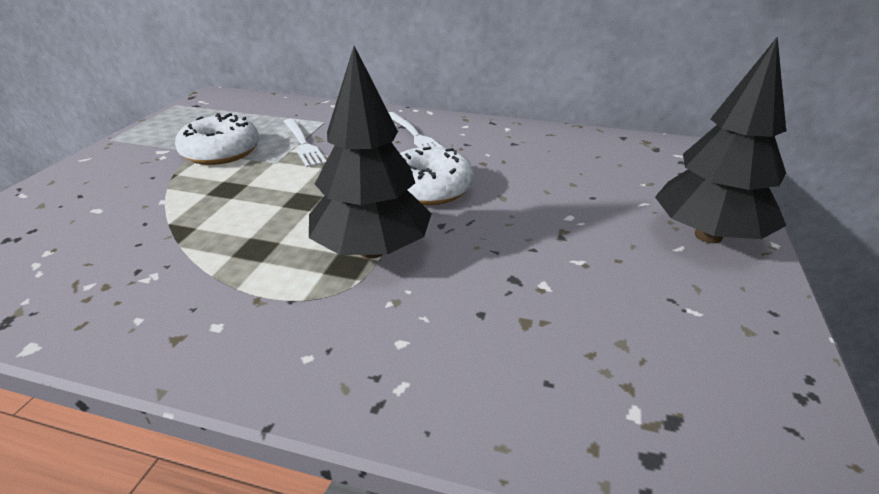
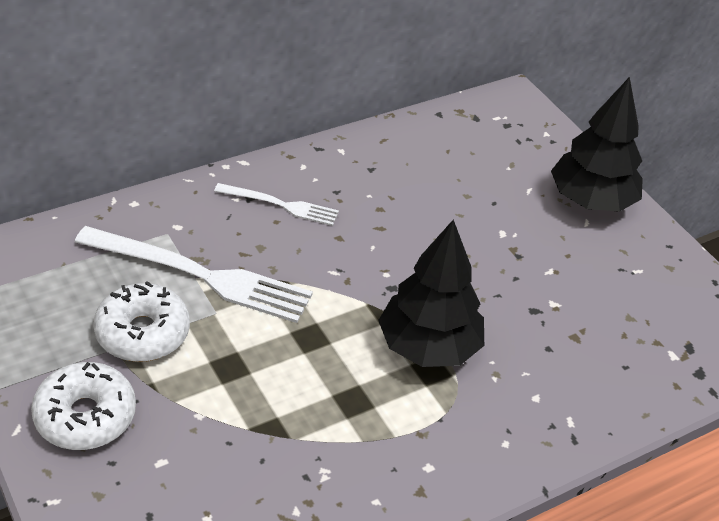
camera: 50 degrees left, 10 degrees up
white fork [284,118,326,167] -> white fork [75,226,313,323], size x1.82
white donut [400,147,474,205] -> white donut moved to [31,362,136,450]

